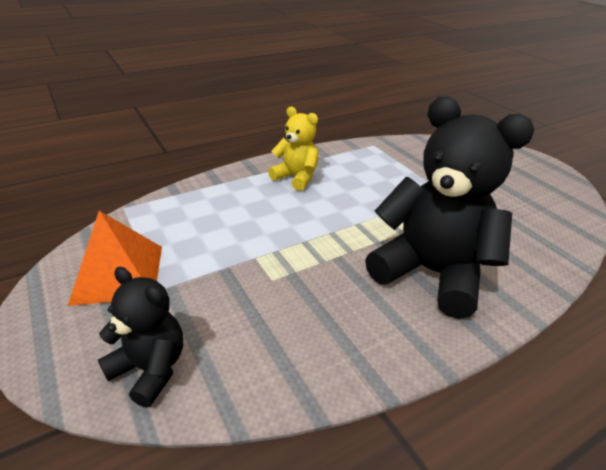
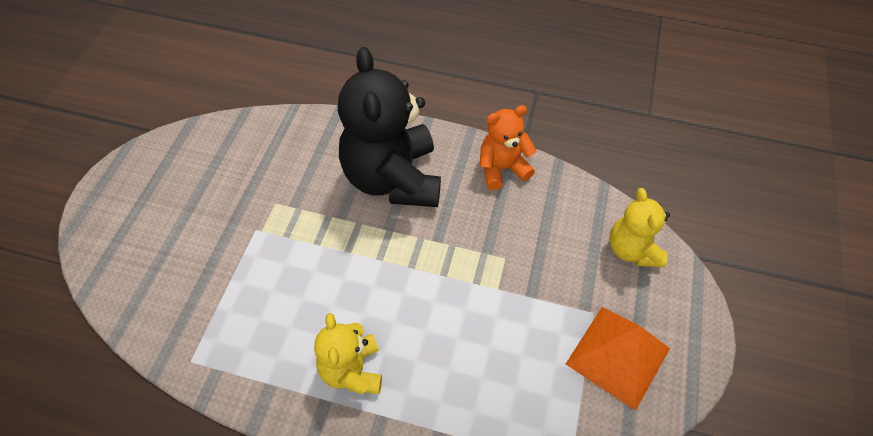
camera: 135 degrees left, 20 degrees up
black teddy bear [98,267,183,408] -> yellow teddy bear [609,188,670,267]
none -> orange teddy bear [480,105,537,190]

